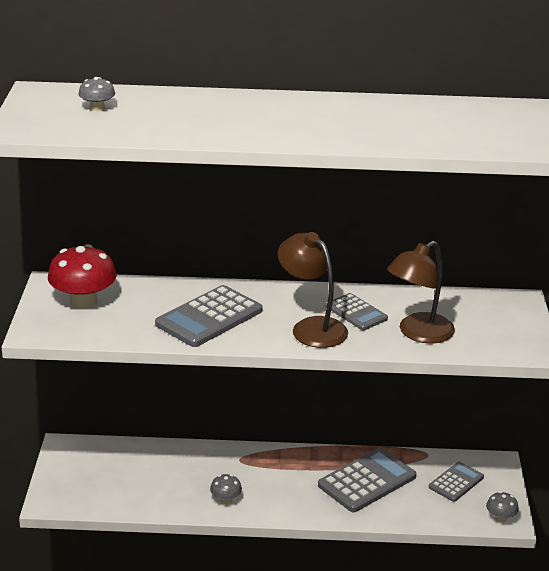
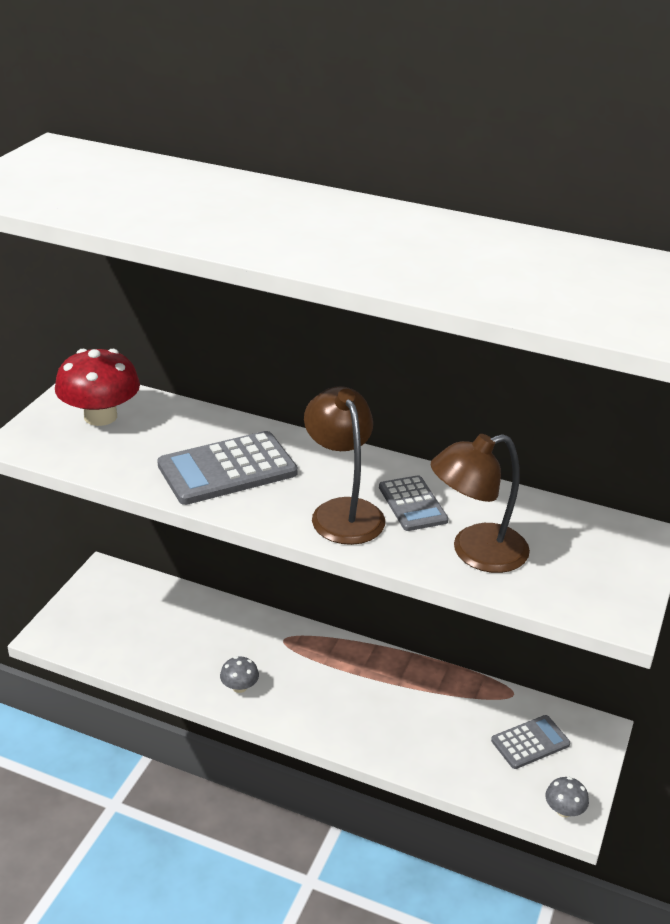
camera: 20 degrees right, 5 degrees up
grey mushroom [78,77,115,112] -> none
grey calculator [318,448,416,512] -> none

